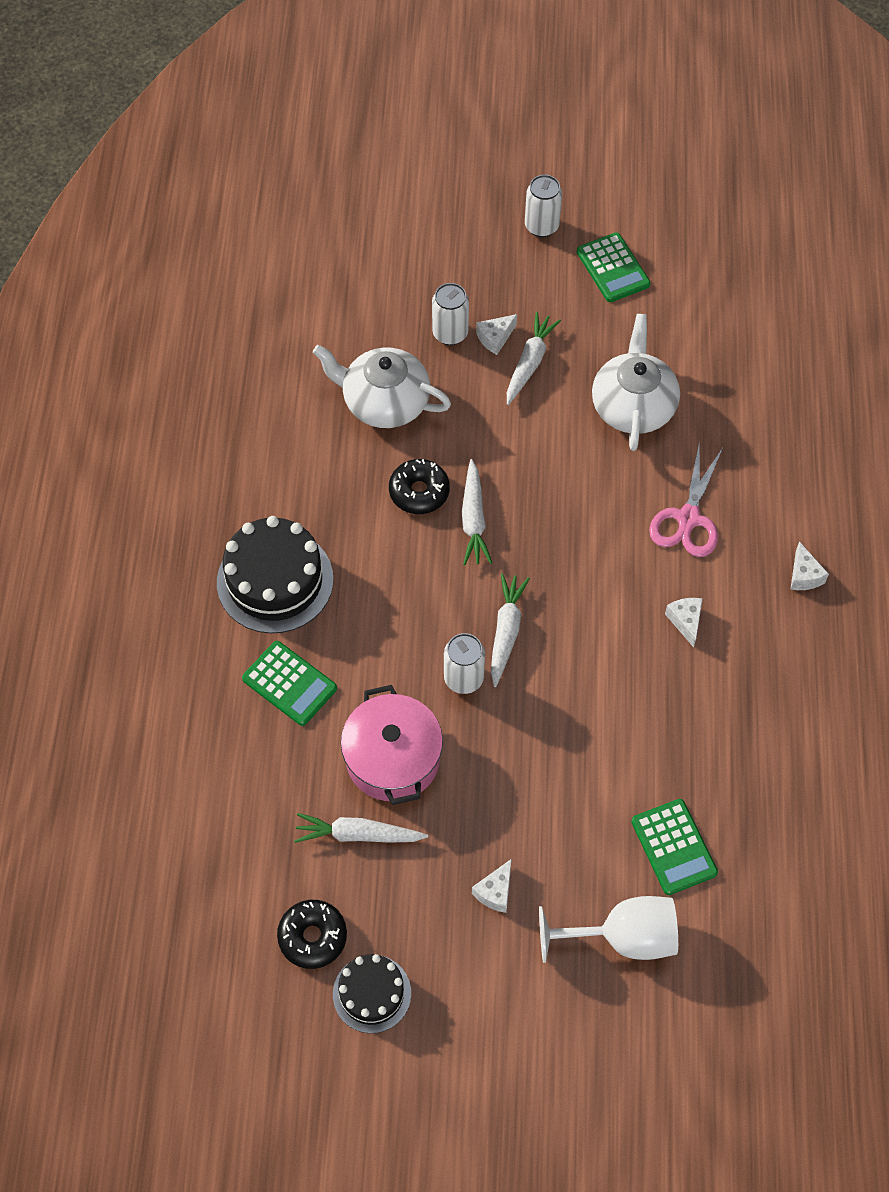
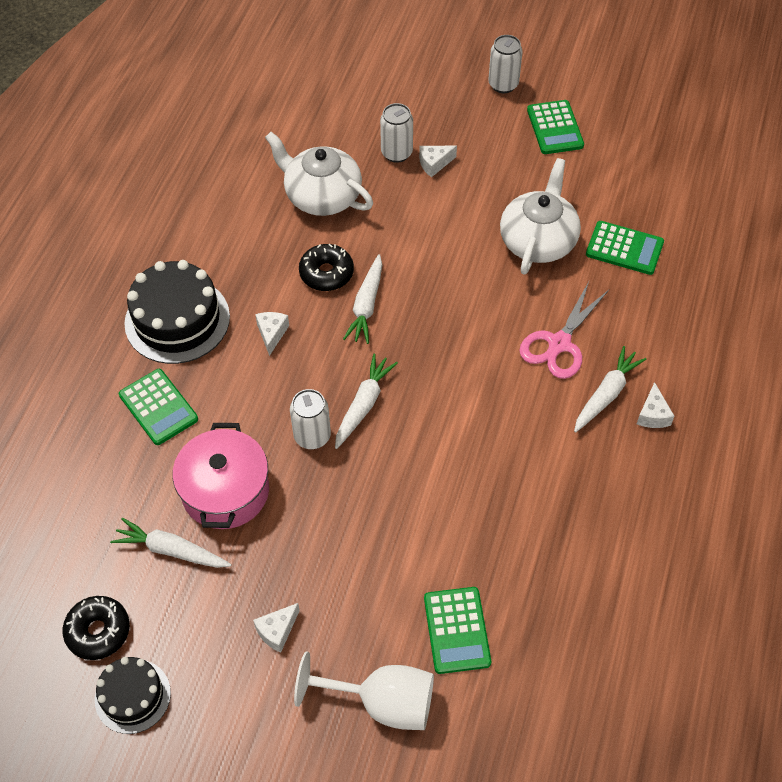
camera: 15 degrees right, 5 degrees down
white carrot [507,312,561,405] -> white carrot moved to [574,346,647,432]
white cheese [665,598,703,648] -> white cheese moved to [255,312,289,356]
none -> green calculator [586,221,664,275]

